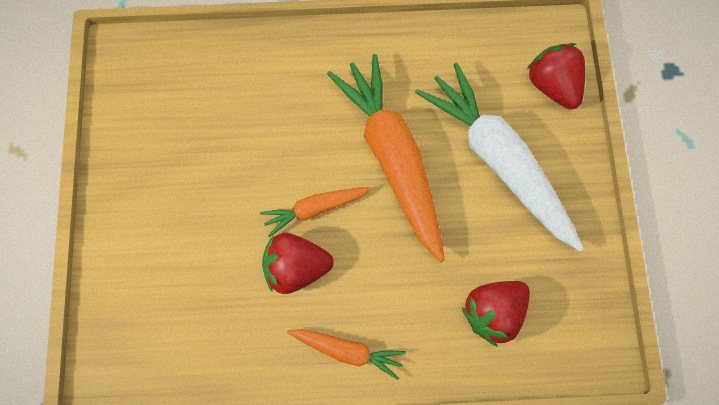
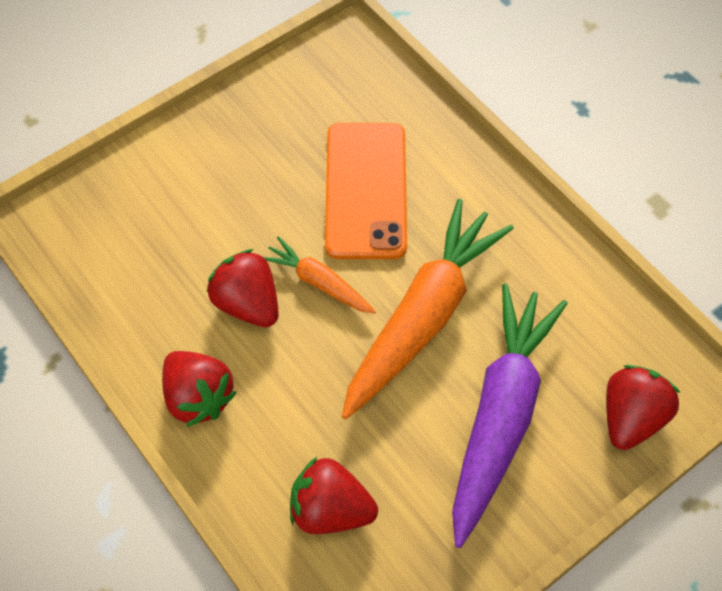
camera: 55 degrees right, 10 degrees down
orange carrot [287,329,406,380] -> red strawberry [162,351,237,427]
white carrot [415,63,584,251] -> purple carrot [452,284,568,548]
none -> orange phone [325,123,407,259]

